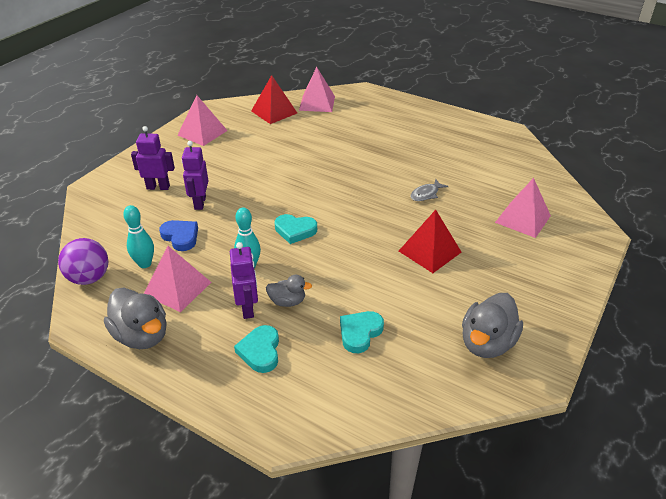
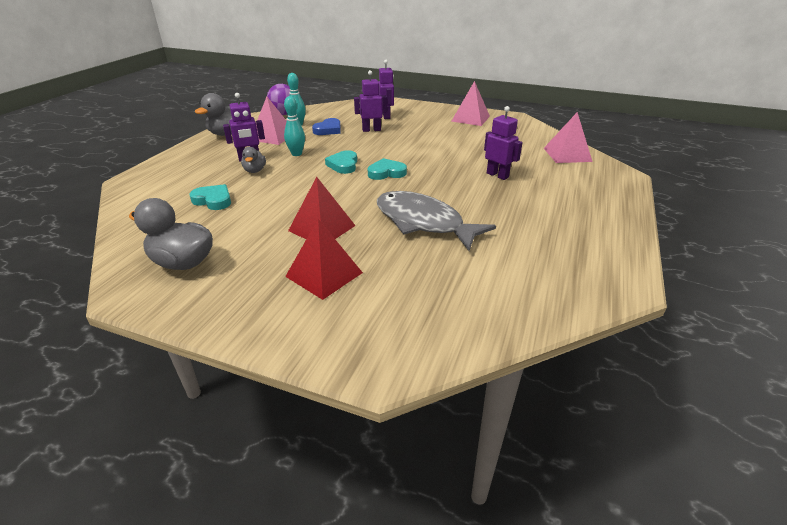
camera: 80 degrees right, 5 degrees down
turquoise heart [234,325,279,373] -> turquoise heart moved to [368,158,407,180]
red pyramid [251,75,297,124] -> red pyramid moved to [285,219,363,300]
grey fish [410,179,448,201] -> grey fish [377,191,496,251], size x2.42
pink pyramid [495,178,551,238] -> none
none -> purple robot [484,106,523,180]

